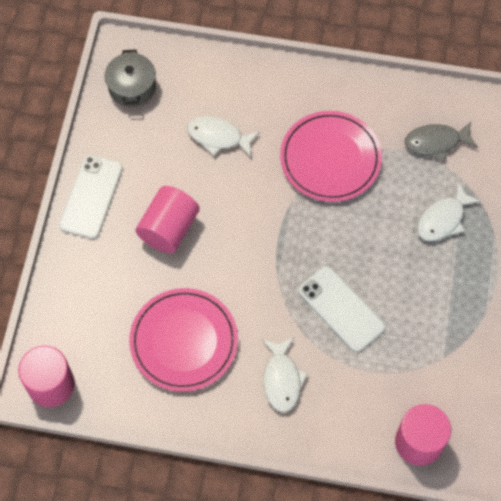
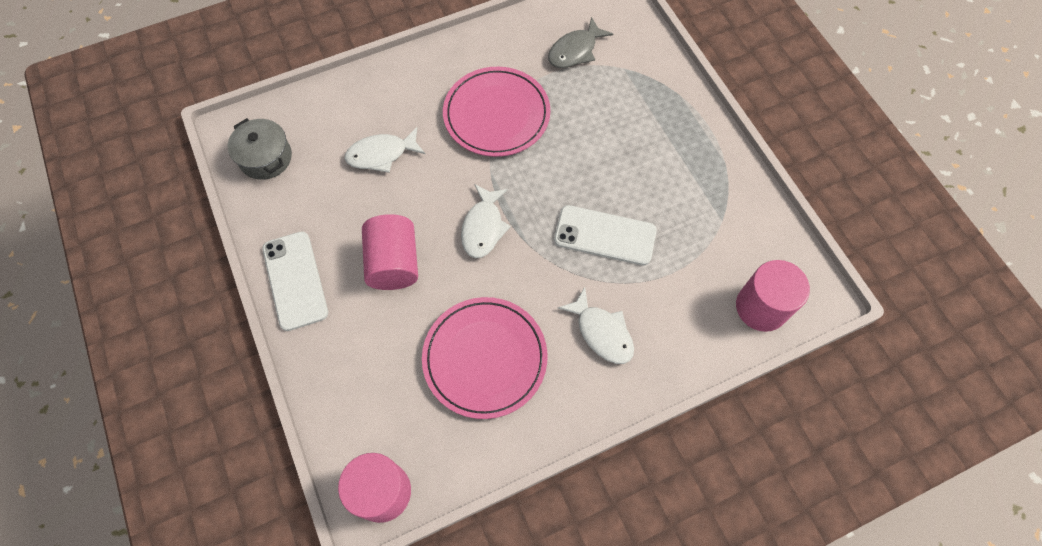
camera: 35 degrees left, 0 degrees up
white fish [417,182,482,241] -> white fish moved to [461,184,511,258]

